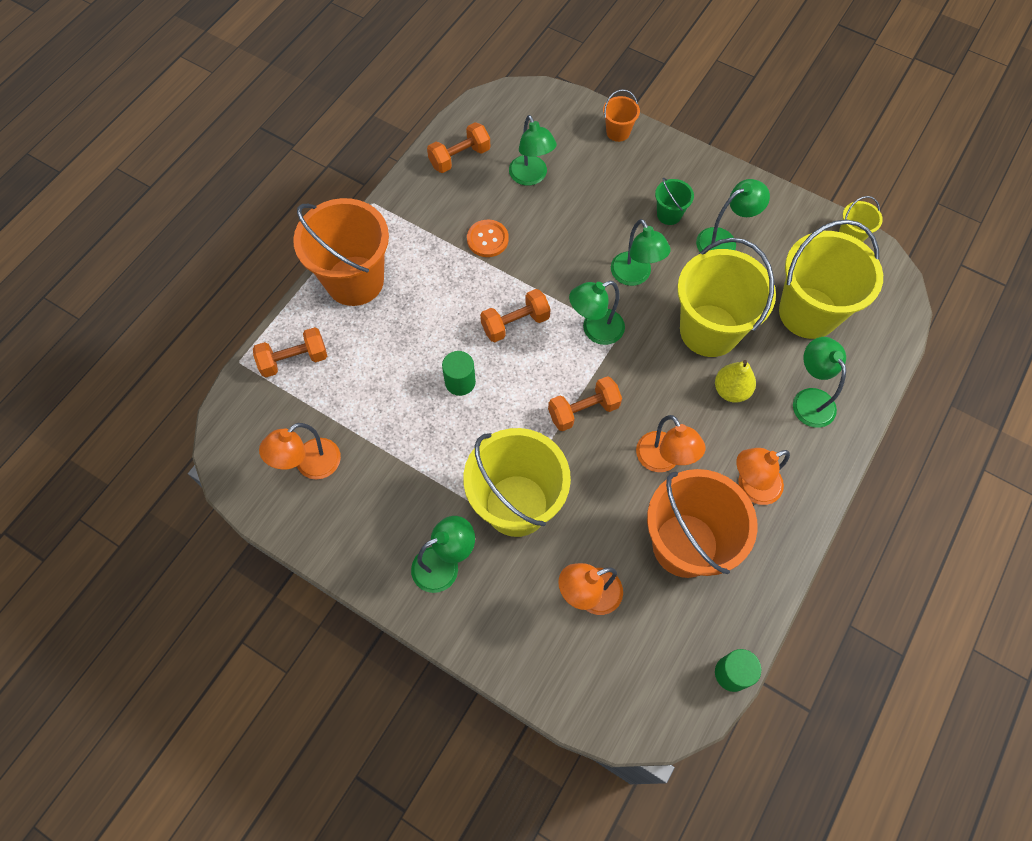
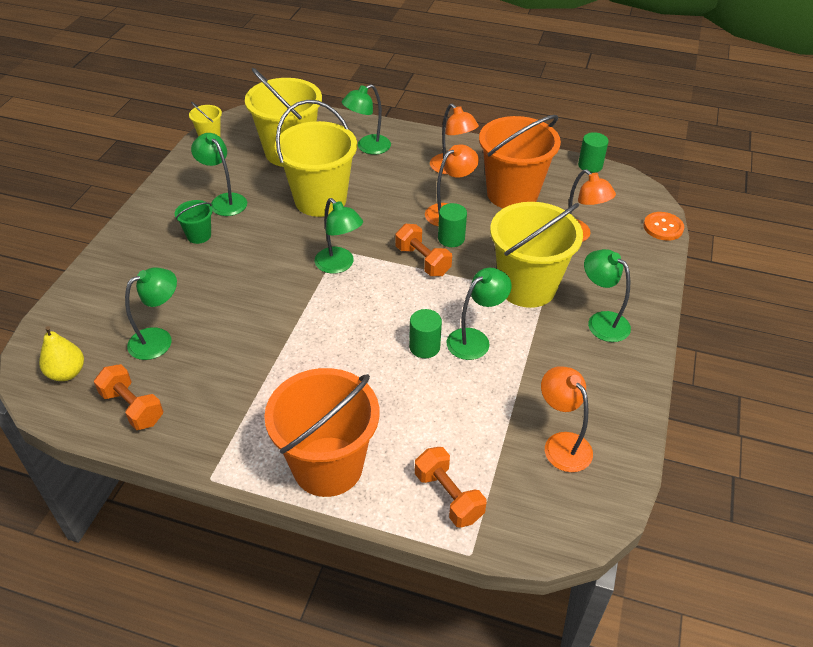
camera: 105 degrees left, 20 degrees down
orange lamp [259,423,341,479] -> orange lamp turned 150 degrees counterclockwise [541,366,593,472]
orange button [467,220,509,257] -> orange button moved to [643,212,684,241]
orange dumbbell [480,289,551,342] -> none
orange bucket [603,89,640,142] -> none
green lamp [611,219,671,286] -> green lamp moved to [446,268,512,360]
yellow pear [715,360,756,403] -> yellow pear moved to [39,326,84,381]
none -> green cylinder [438,203,467,247]

